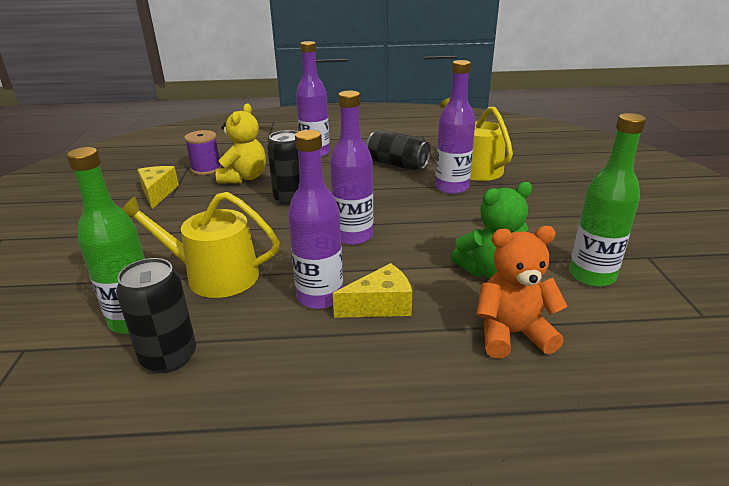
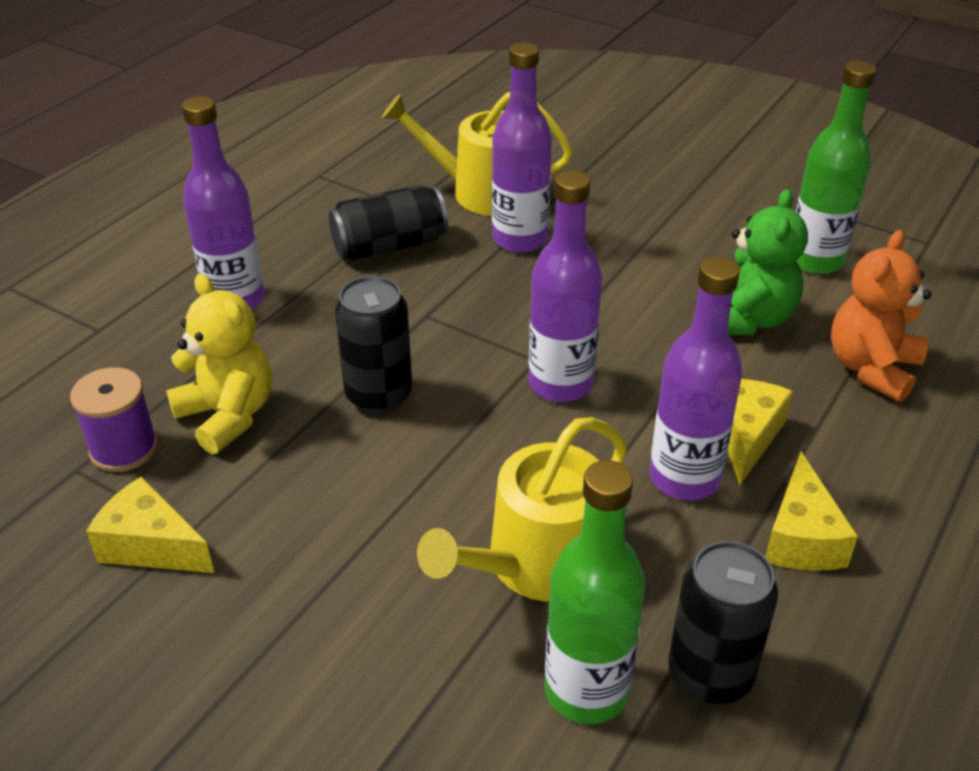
camera: 55 degrees left, 10 degrees up
none -> yellow cheese [765,452,858,571]

